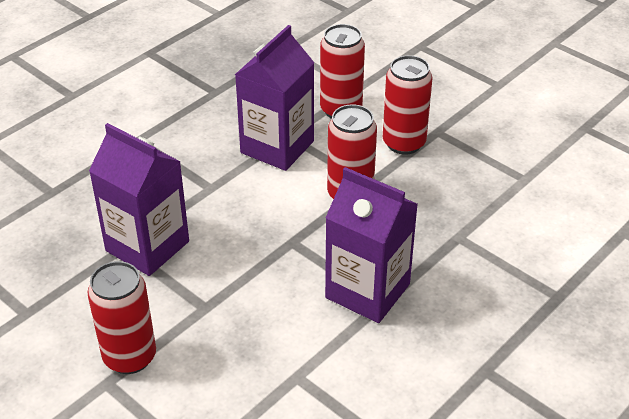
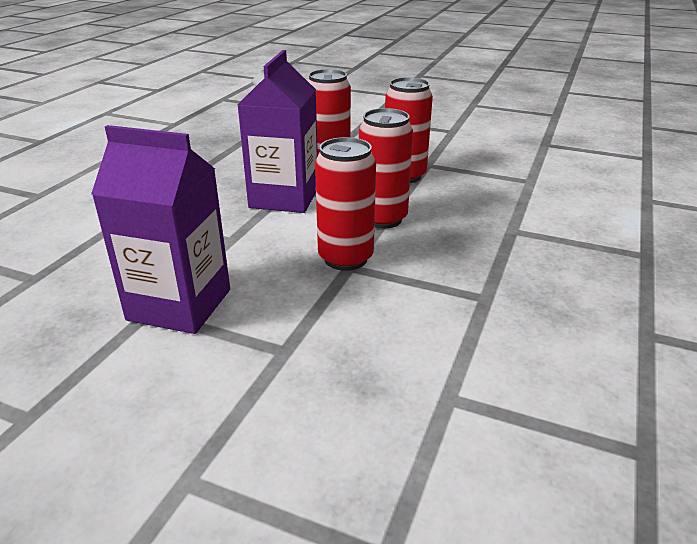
camera: 20 degrees left, 10 degrees down
red can [87,261,156,374] -> red can moved to [315,137,376,271]
purple carton [325,167,418,323] -> none

